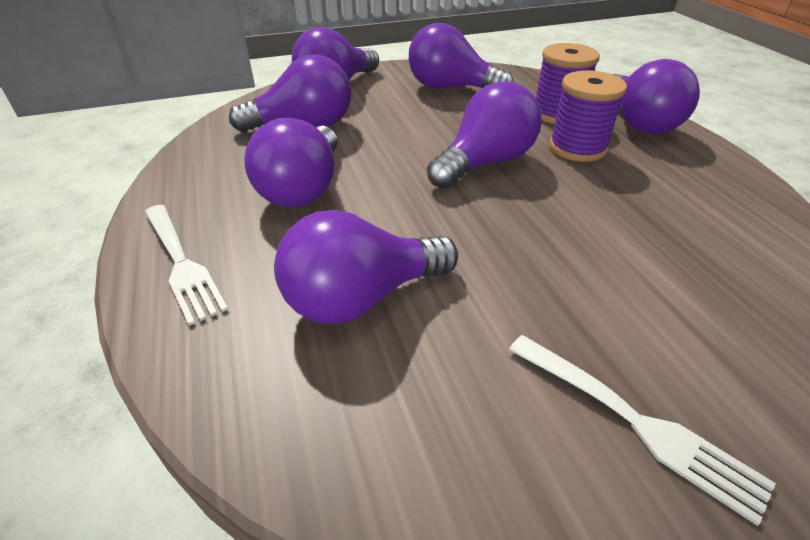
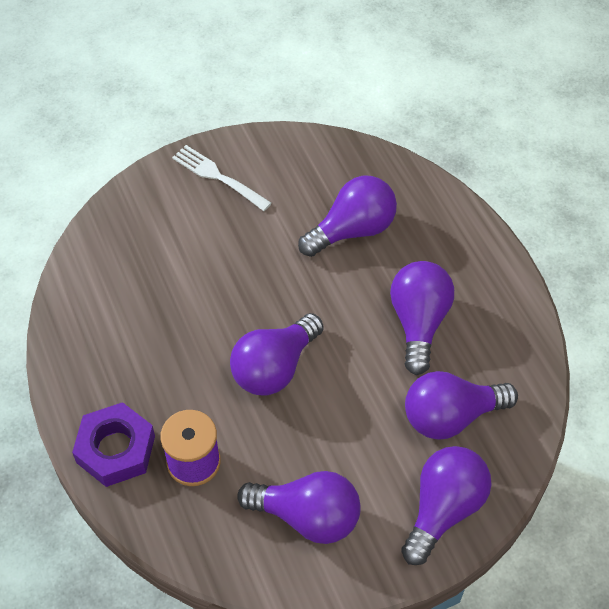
camera: 175 degrees right, 15 degrees up
white fork [145,205,228,326] -> none
purple spool [549,70,627,162] -> none
purple light bulb [612,59,700,134] -> purple nut [72,402,155,487]

